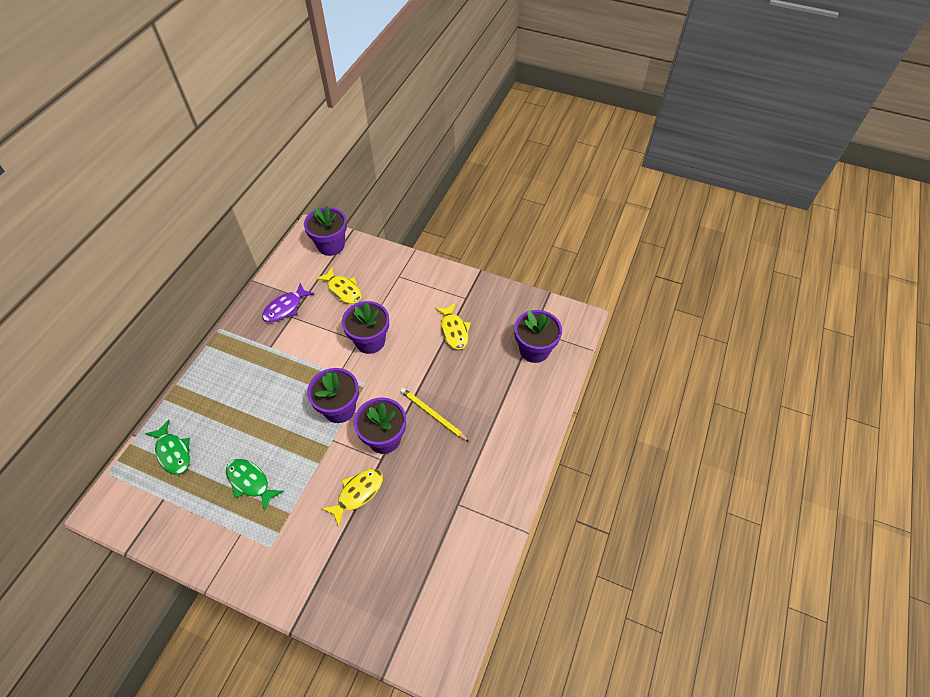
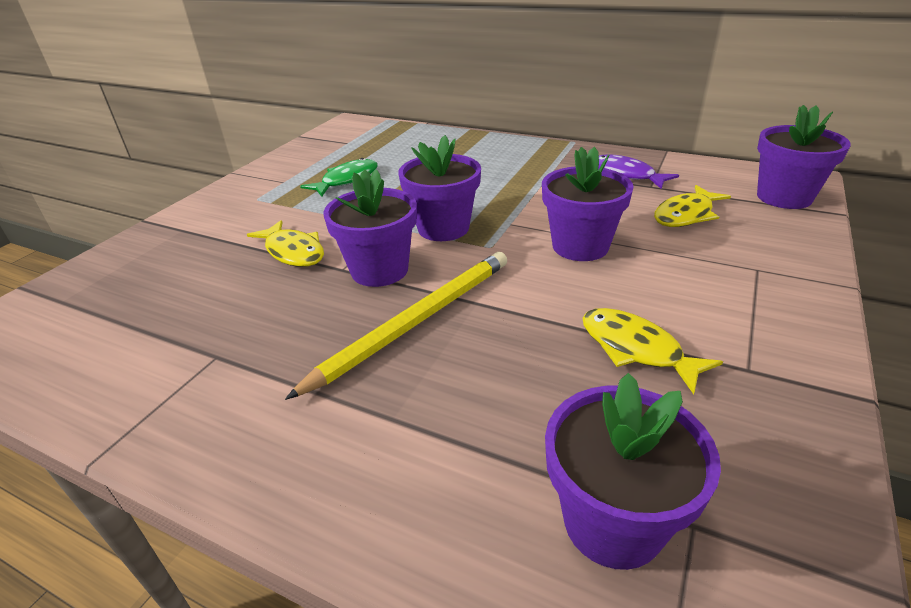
camera: 95 degrees right, 20 degrees down
green fish [145,420,190,475] -> none
yellow pencil [400,388,469,442] -> yellow pencil [285,252,507,400], size x1.57
yellow fish [435,303,470,349] -> yellow fish turned 60 degrees clockwise [582,308,723,394]

